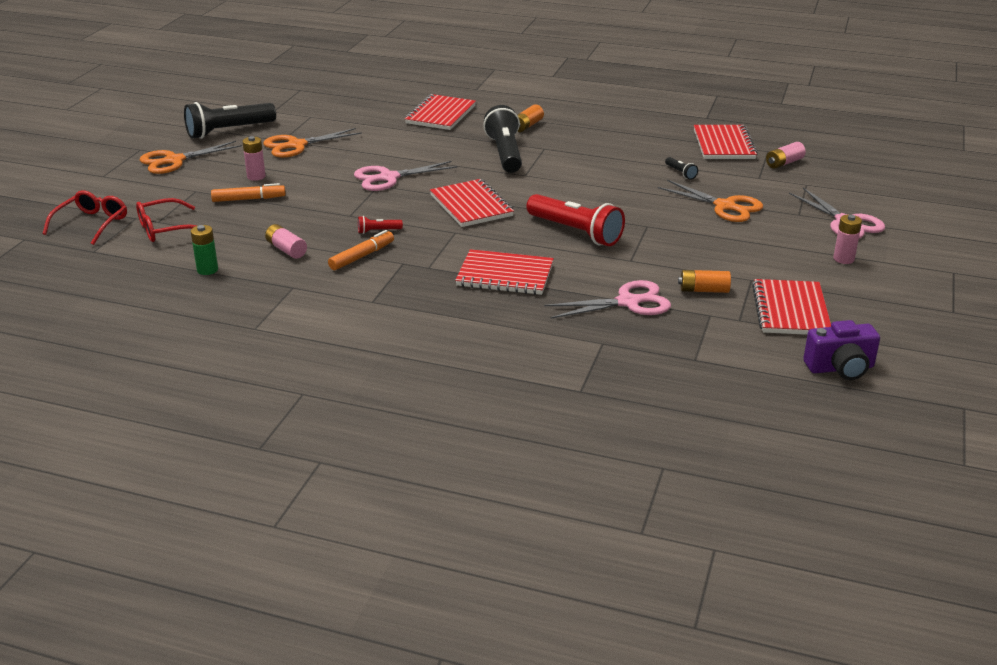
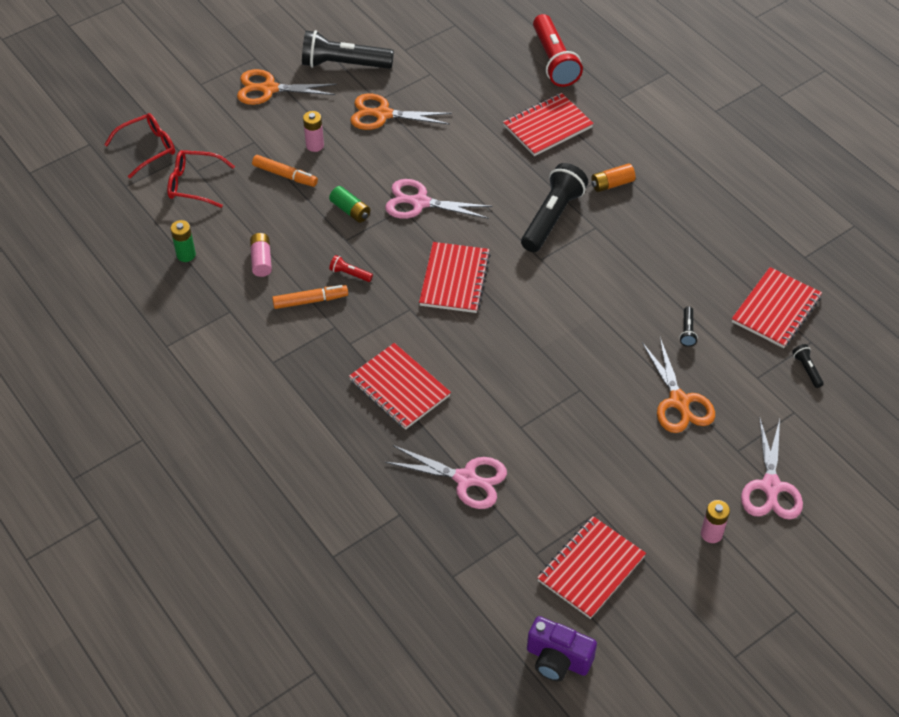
camera: 35 degrees right, 20 degrees up
red flashlight [526,194,625,246] -> red flashlight moved to [533,14,583,87]
orange battery [678,270,731,293] -> none
pink battery [766,142,806,169] -> black flashlight [792,344,824,388]
none -> green battery [329,186,370,223]

